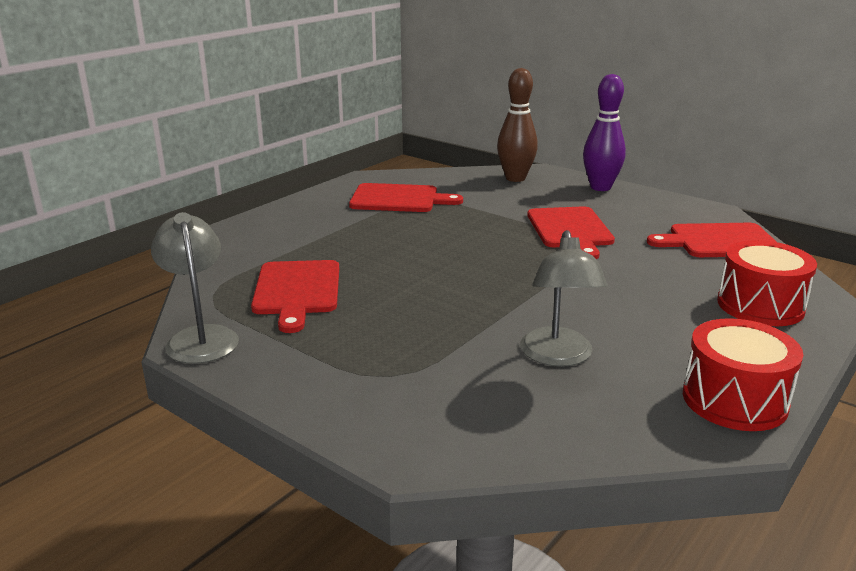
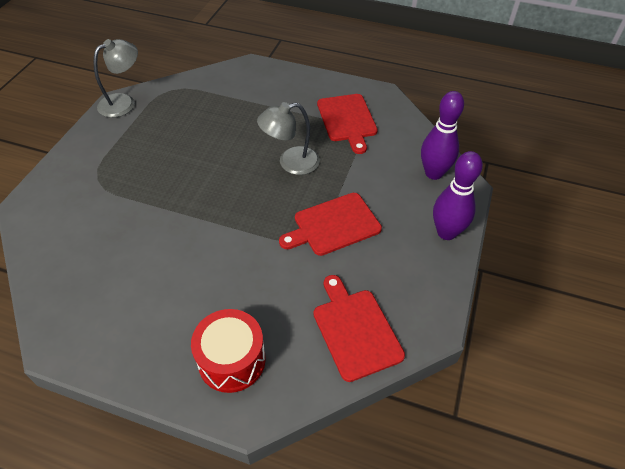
camera: 70 degrees right, 25 degrees up
red cutting board [251,260,339,333] -> none
brown bowling pin [497,68,538,182] -> purple bowling pin [421,91,464,180]
grey lamp [520,230,608,367] -> grey lamp moved to [257,102,320,175]
red drum [683,318,803,431] -> none

